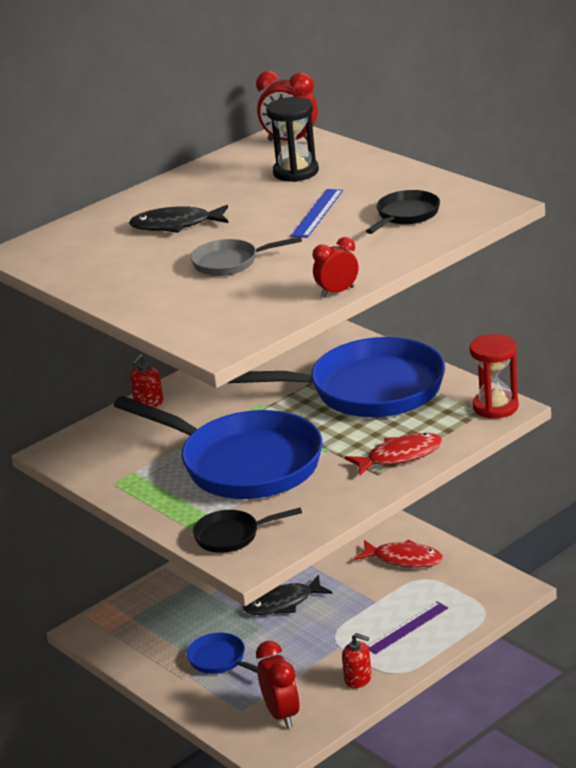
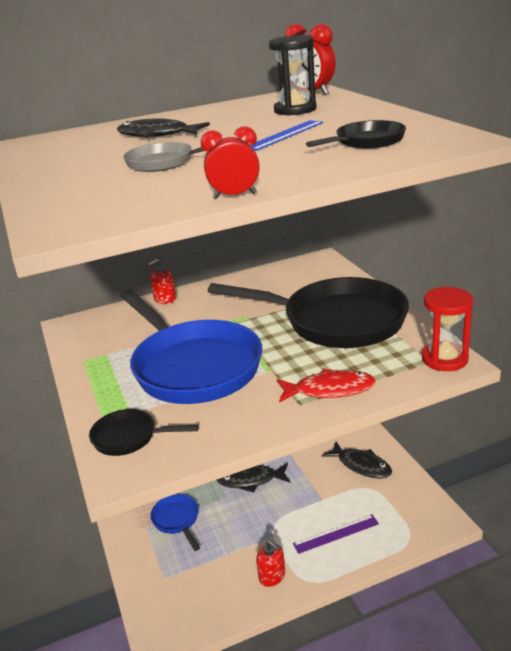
camera: 20 degrees right, 0 degrees up
blue pan [228,337,445,417] -> black pan [208,277,409,348]
red clock [256,641,300,728] -> none
red fish [354,540,443,568] -> black fish [321,441,392,479]

